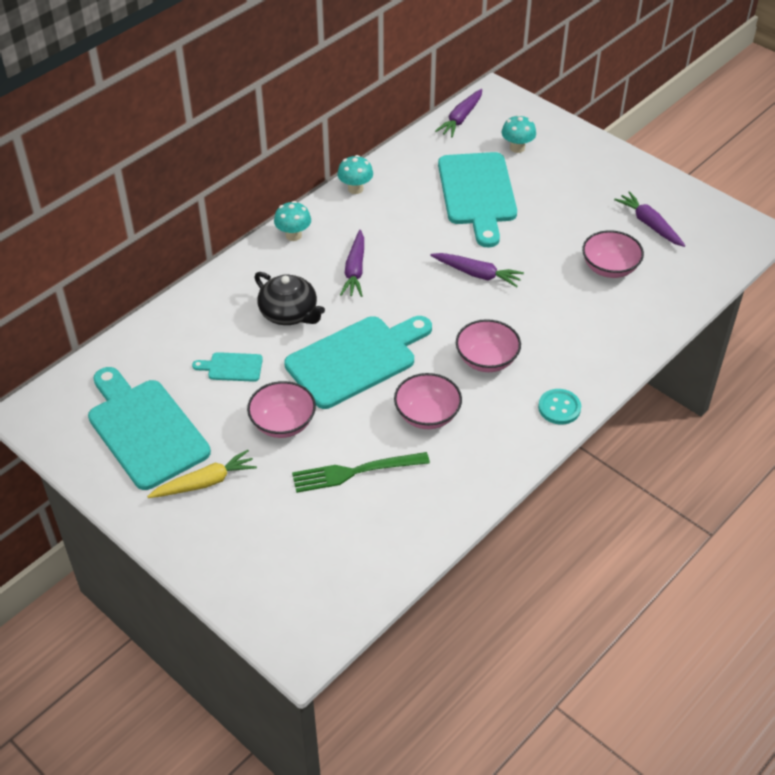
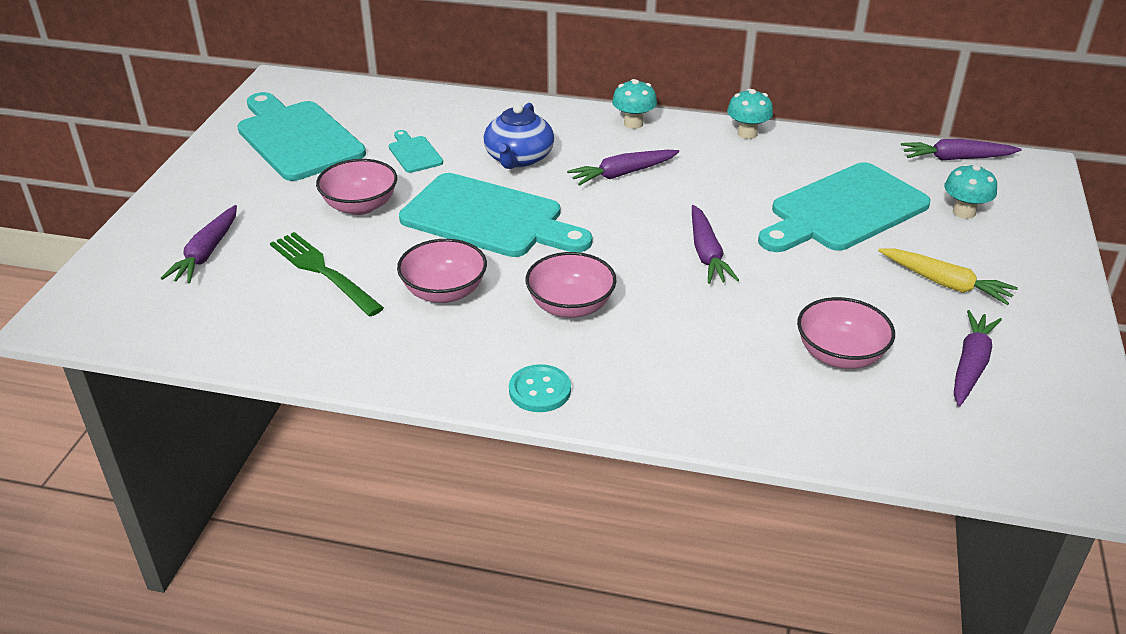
camera: 60 degrees right, 10 degrees down
turquoise cutting board [88,367,211,490] -> turquoise cutting board turned 60 degrees counterclockwise [237,92,366,181]
yellow carrot [147,450,257,498] -> yellow carrot moved to [878,249,1018,305]
black teapot [254,272,325,325] -> blue teapot [483,103,554,169]
none -> purple carrot [161,205,237,283]

